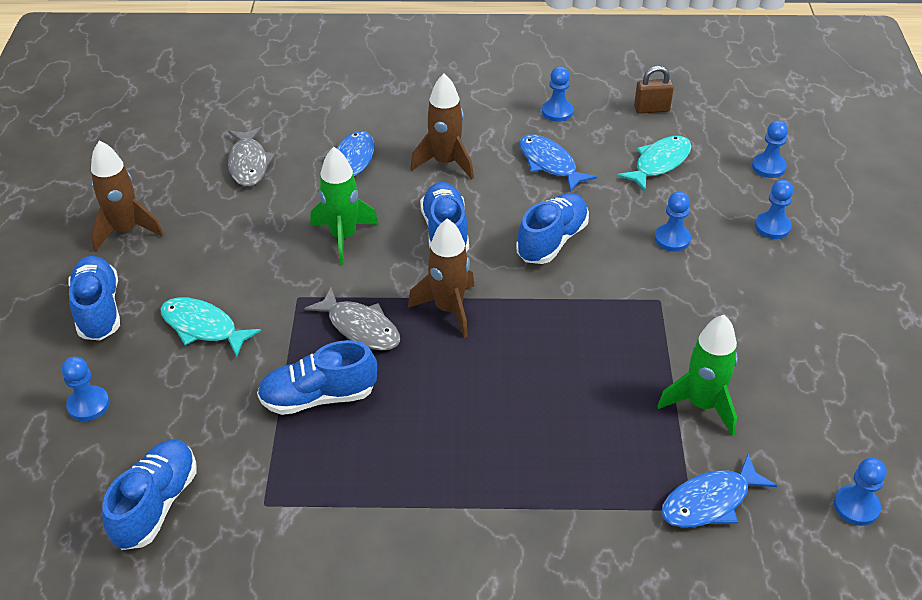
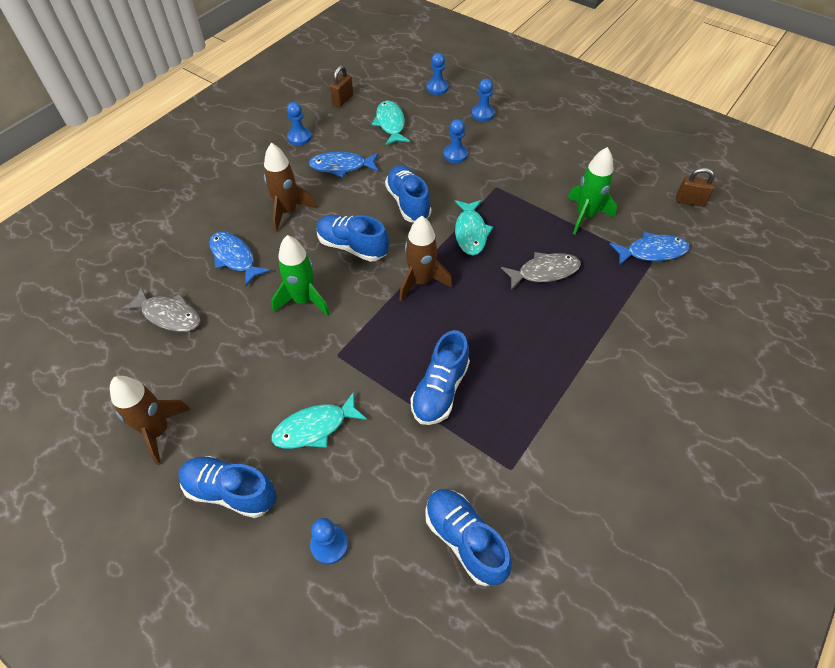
camera: 55 degrees left, 10 degrees up
grey fish [304,287,400,351] -> grey fish moved to [501,252,581,290]
blue fish [661,454,777,528] -> blue fish turned 105 degrees counterclockwise [610,232,690,265]
blue pawn [834,458,887,526] -> brown padlock [676,168,715,207]
none -> turquoise fish [455,200,493,255]

